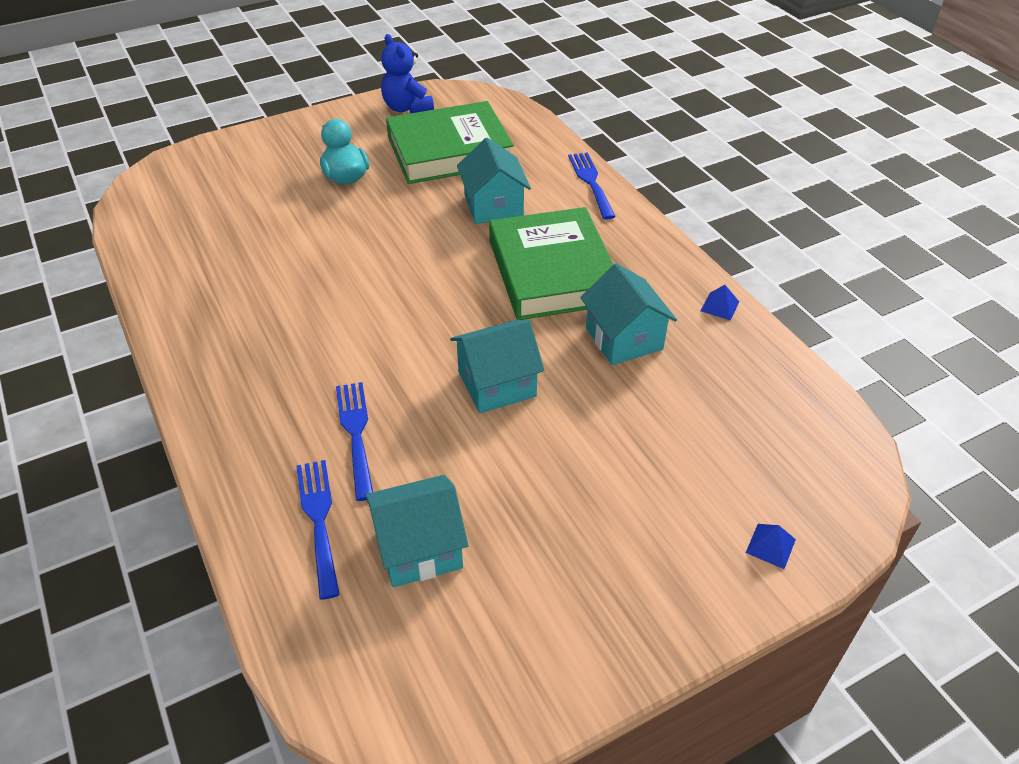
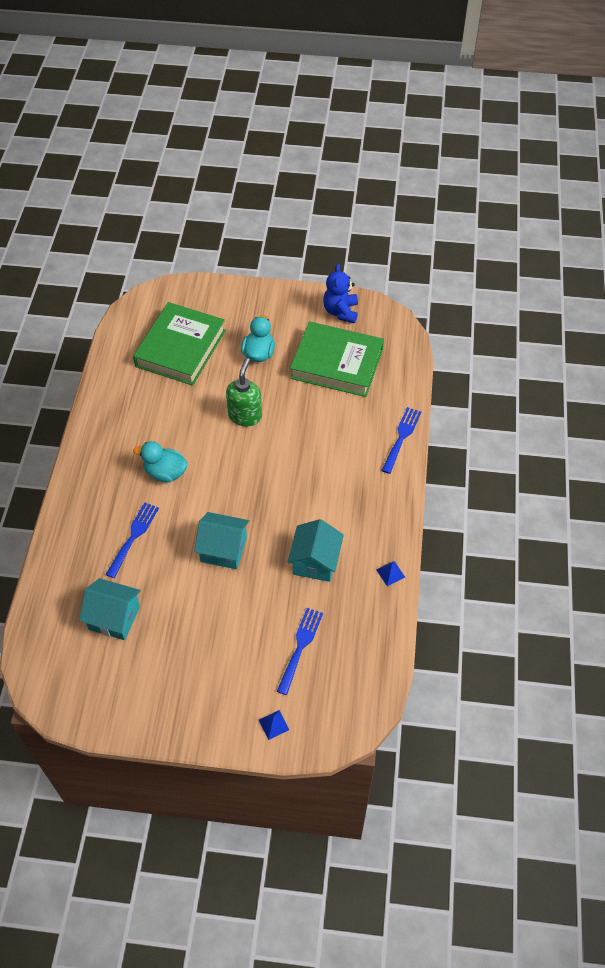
camera: 35 degrees right, 10 degrees up
blue fork [296,460,340,600] -> blue fork moved to [277,608,323,695]
turquoise house [457,138,531,224] -> none
green book [489,207,614,320] -> green book moved to [133,302,226,386]
none -> turquoise duck [133,441,188,482]
none -> green soap dispenser [226,358,262,426]

